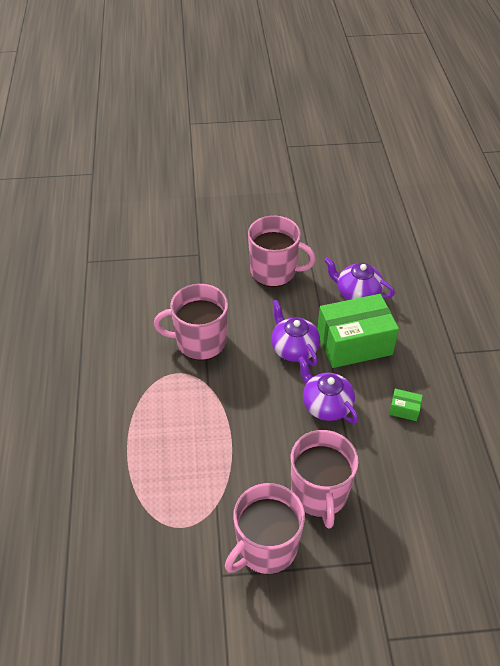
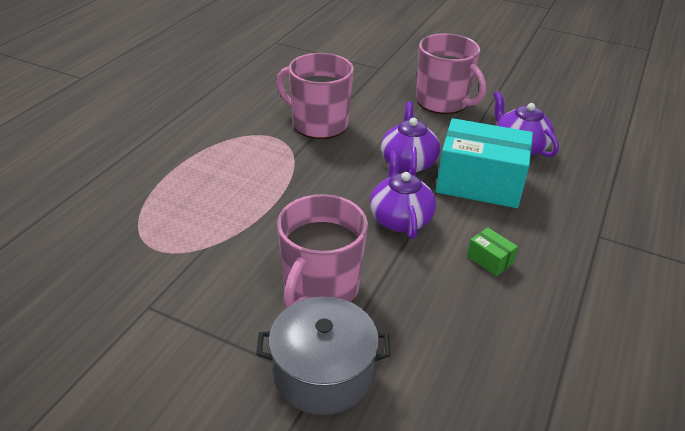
camera: 30 degrees right, 10 degrees down
pink mug [225,483,305,574] -> none
green box [317,294,399,368] -> turquoise box [436,118,533,208]
none -> grey pot [256,297,391,415]

